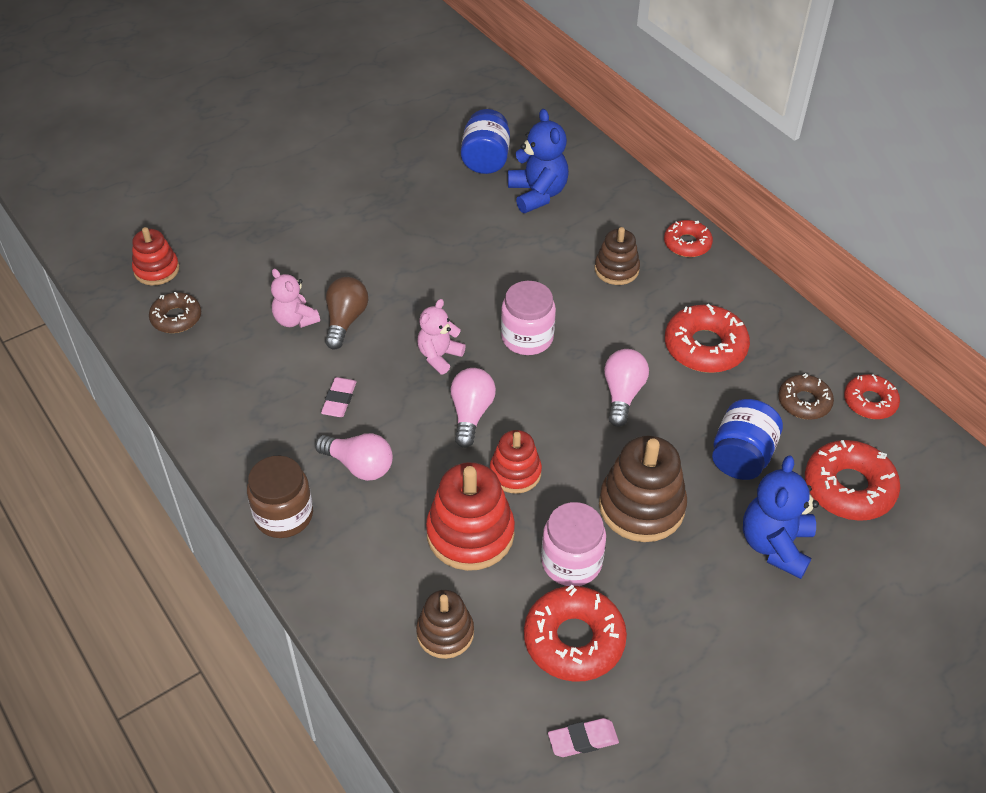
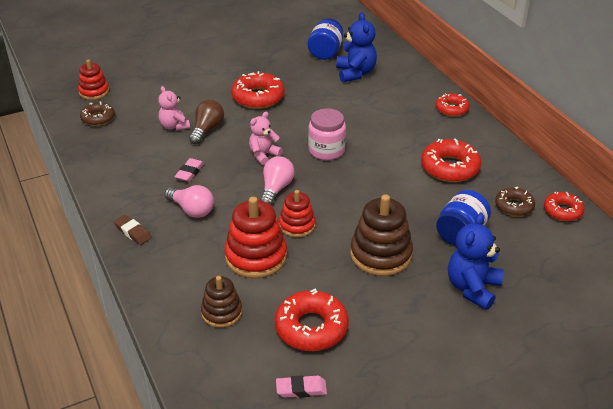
camera: 10 degrees right, 10 degrees down
brown jar [247,456,313,538] -> brown eraser [114,215,152,245]
pink jar [541,502,606,586] -> none
brown stacking toy [595,227,640,285] -> none
pink light bulb [604,349,649,427] -> none
red donut [805,440,900,521] -> red donut moved to [231,71,285,109]

